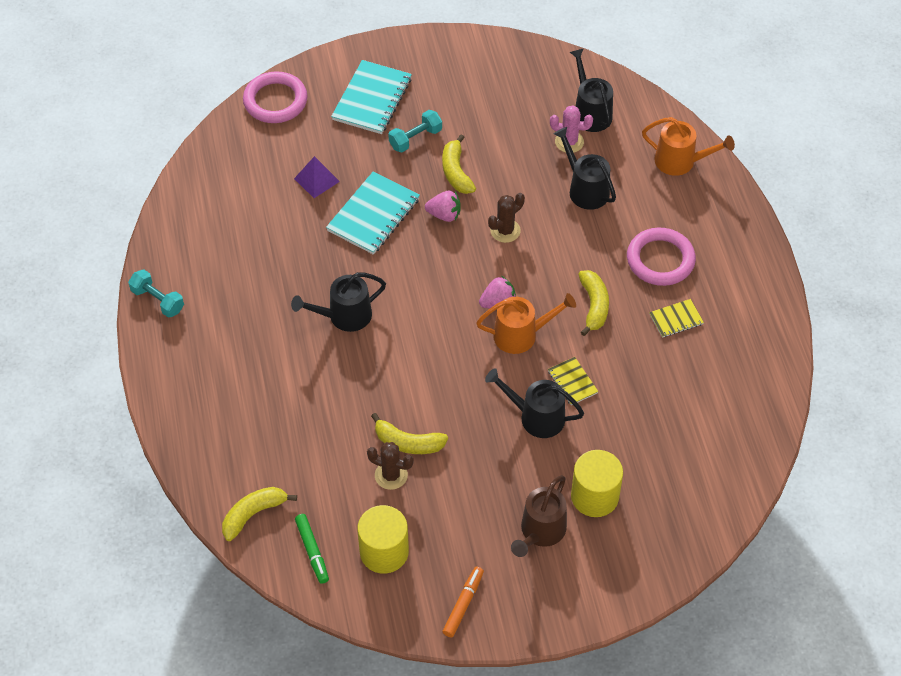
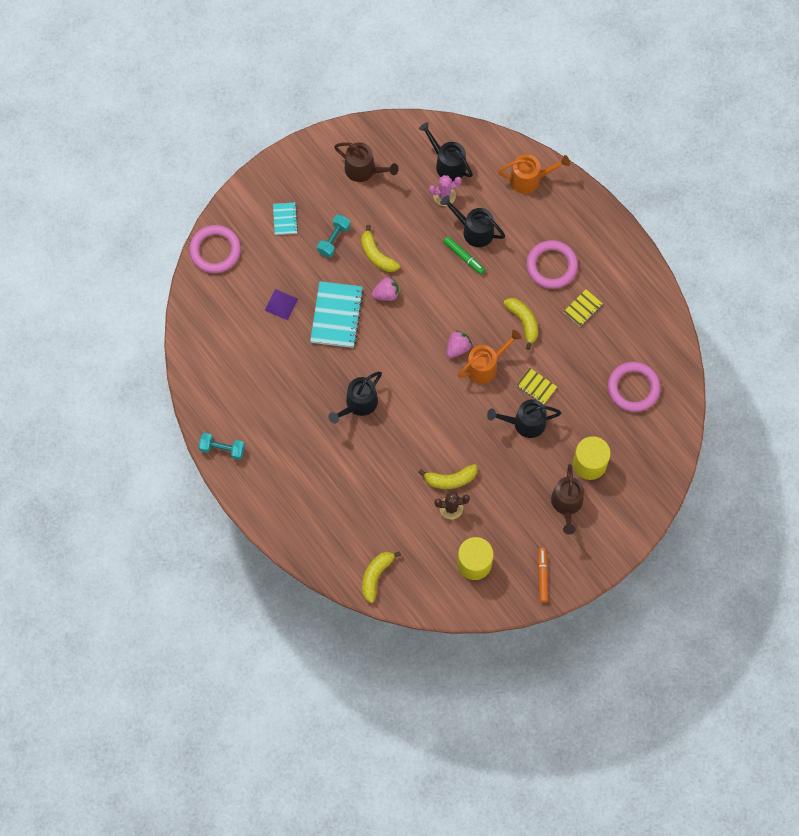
camera: 25 degrees left, 15 degrees up
green marker [295,514,329,584] -> green marker moved to [443,236,485,274]
turquoise notebook [331,60,412,134] -> turquoise notebook [273,202,298,235], size x0.52
brown cactus [488,193,525,243] -> none
none -> brown watering can [334,142,399,182]
none -> pink ring [608,362,661,412]

